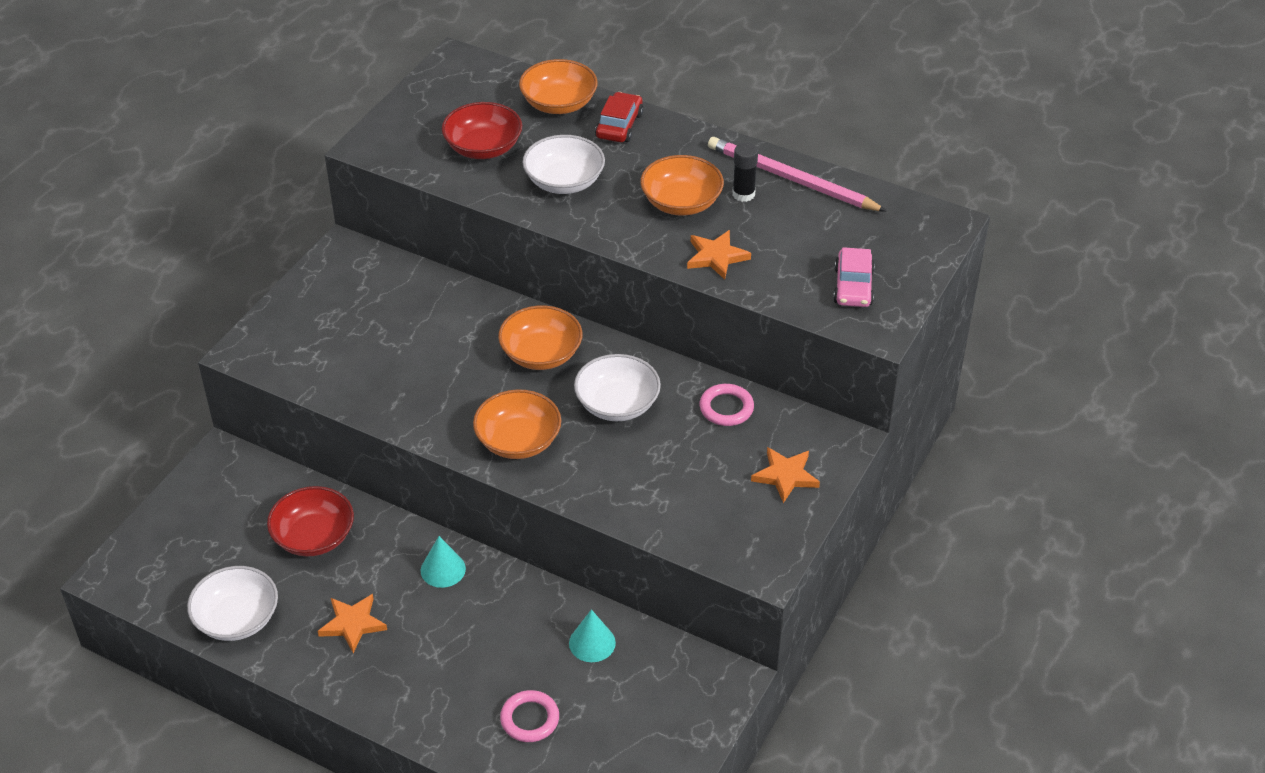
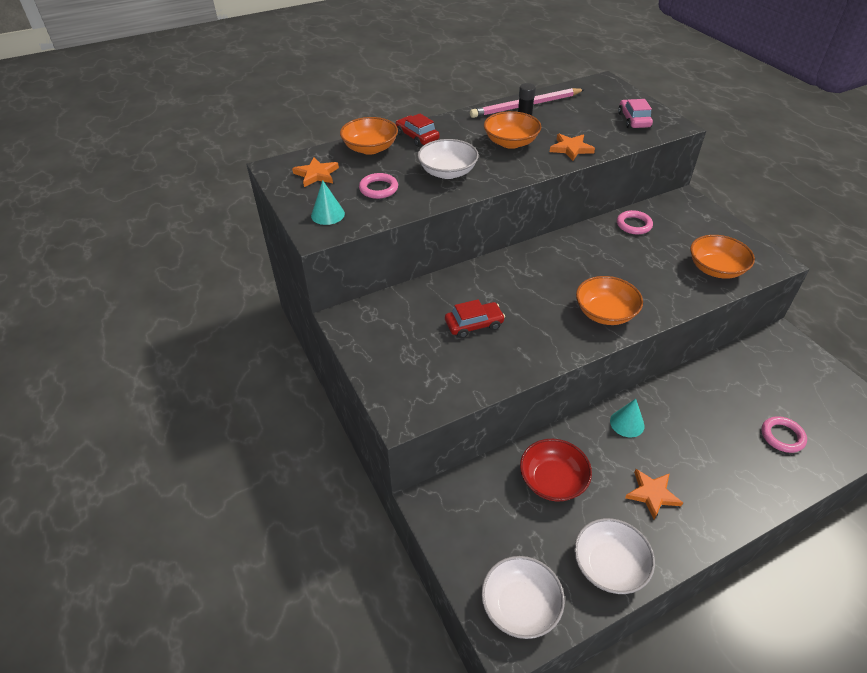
camera: 55 degrees left, 0 degrees up
red bowl [442,102,522,159] -> pink ring [359,173,398,199]
orange bowl [498,306,583,370] -> orange bowl moved to [690,235,755,279]
turquoise cone [569,609,616,662] -> turquoise cone moved to [311,180,345,225]
white bowl [574,354,661,421] -> white bowl moved to [482,556,565,639]
orange star [751,447,820,503] -> orange star moved to [292,157,339,187]
pink car [833,247,875,307] -> pink car turned 135 degrees counterclockwise [618,99,653,129]
none -> red car [445,299,505,338]

